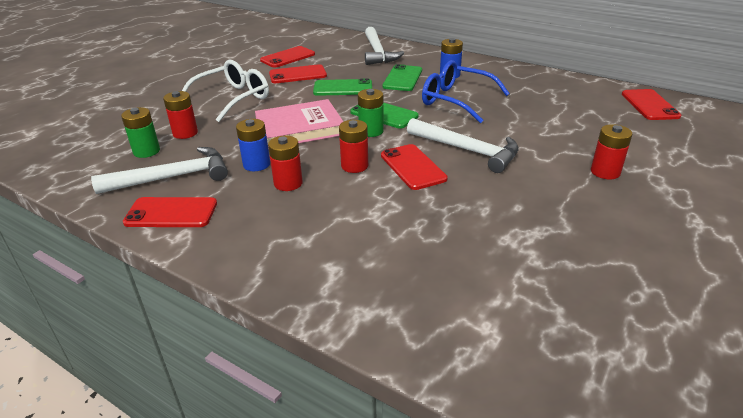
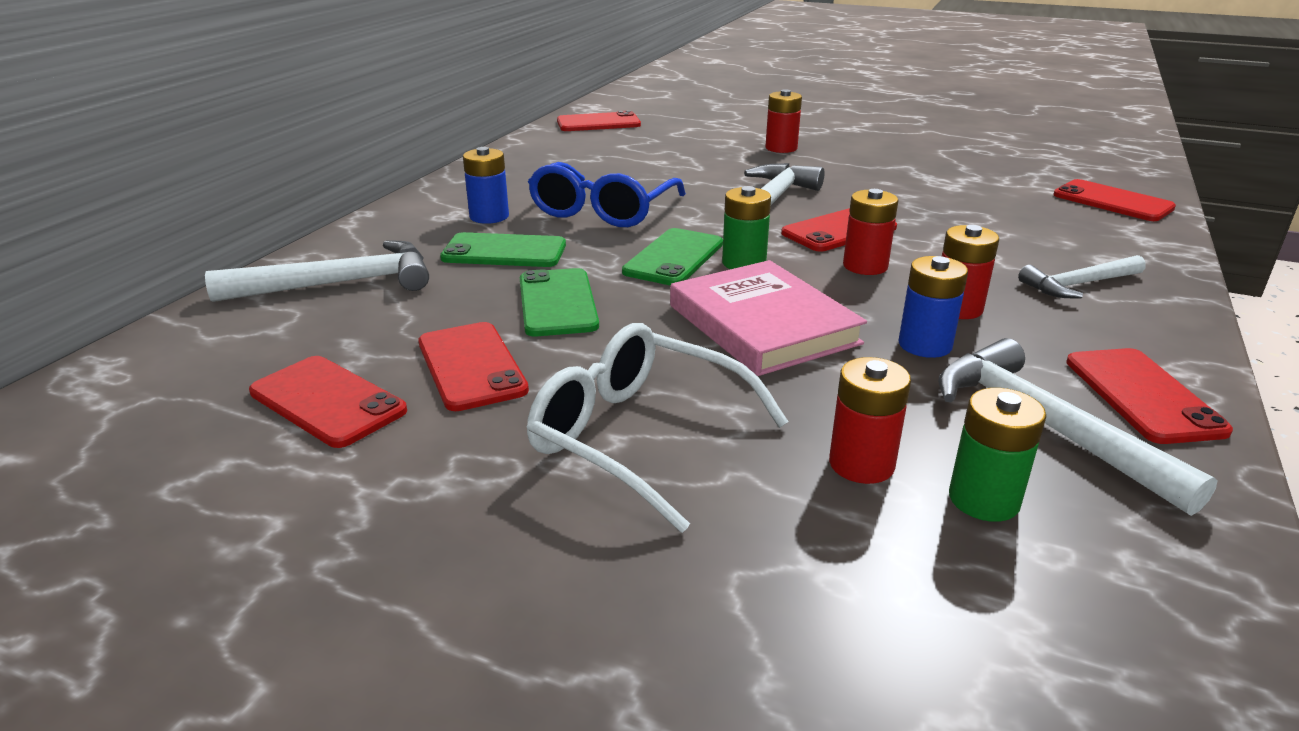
camera: 100 degrees left, 5 degrees down
none -> white hammer [1018,255,1146,298]
none -> red phone [1053,179,1176,221]

